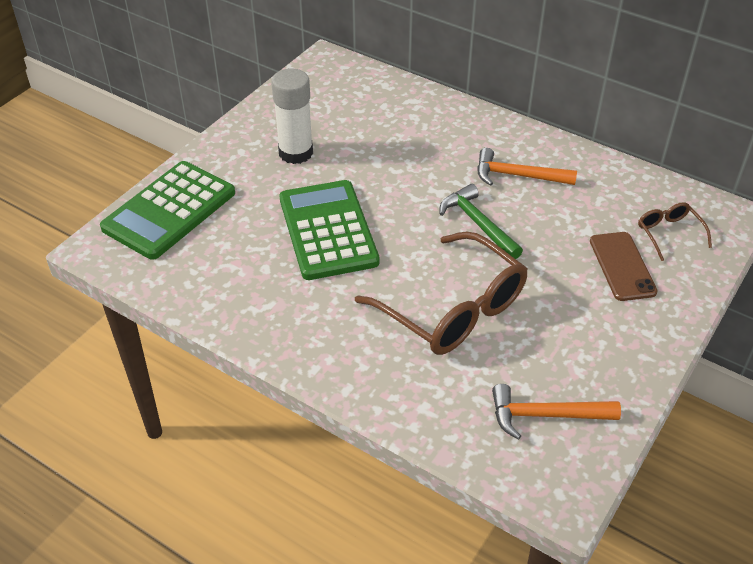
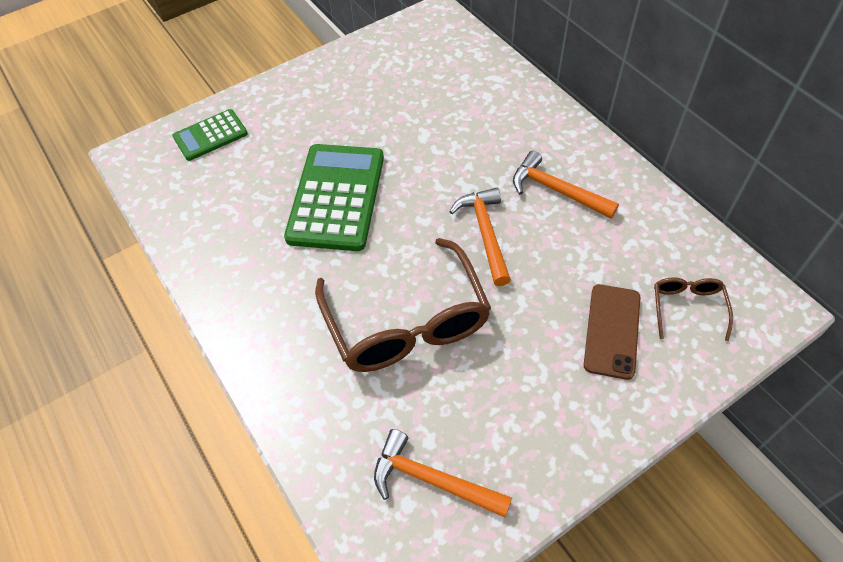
camera: 25 degrees right, 10 degrees up
green calculator [100,161,235,260] -> green calculator [172,109,248,161], size x0.56
white glue stick [271,69,313,164] -> none
green hammer [440,184,523,259] -> orange hammer [449,188,511,286]

